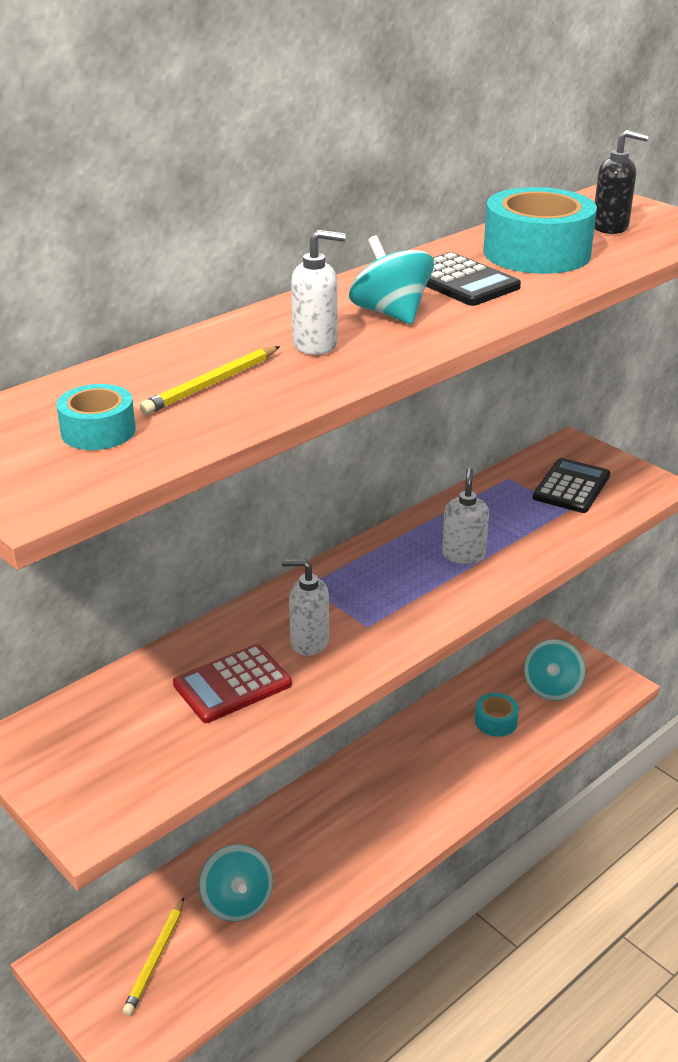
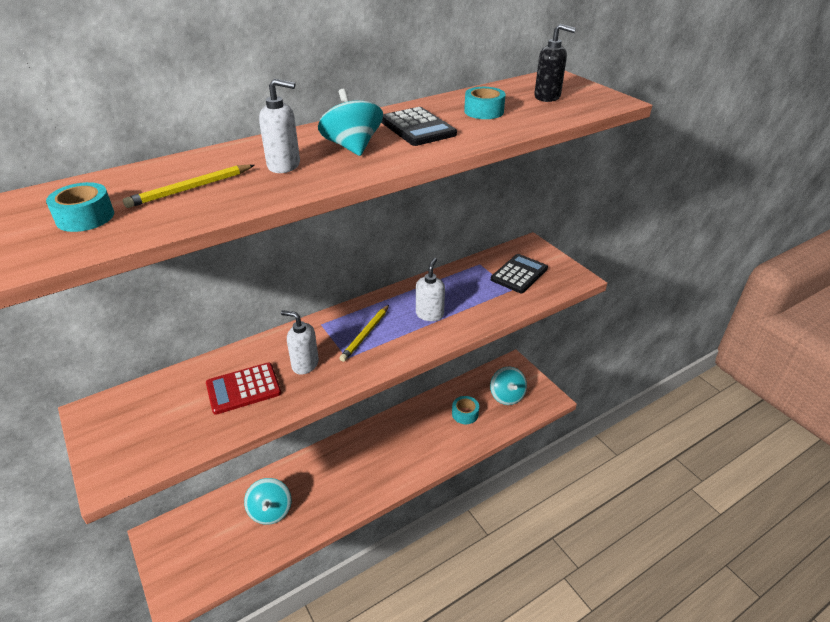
camera: 10 degrees right, 5 degrees up
yellow pencil [123,898,184,1016] -> yellow pencil moved to [339,305,389,362]
turquoise tape [483,187,597,274] -> turquoise tape [464,87,506,119], size x0.52
turquoise spinning top [524,639,586,701] -> turquoise spinning top turned 45 degrees counterclockwise [490,367,527,405]

